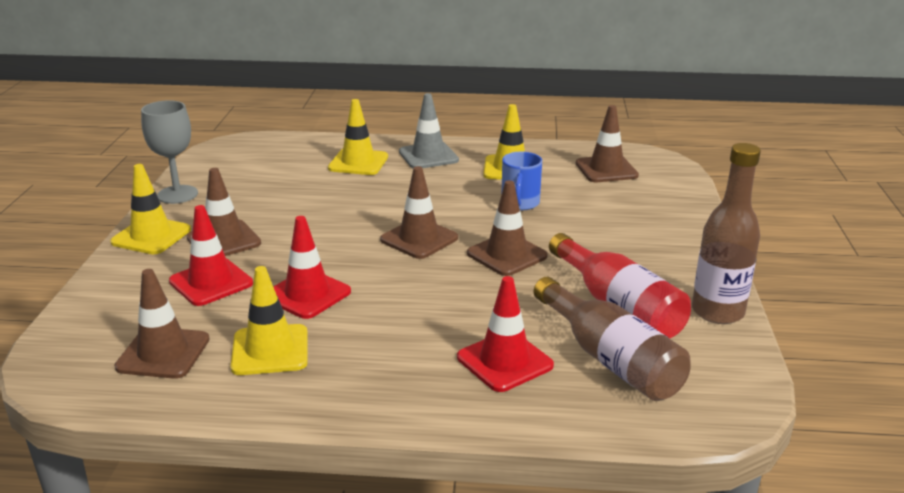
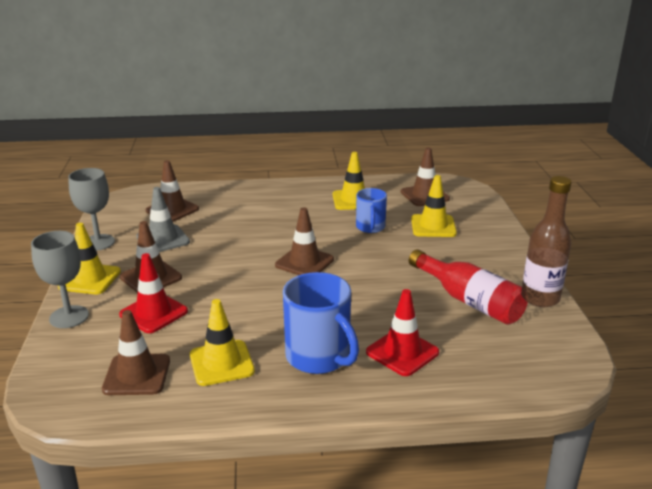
camera: 10 degrees left, 0 degrees up
red traffic cone [273,216,351,319] -> none
yellow traffic cone [328,99,388,175] -> yellow traffic cone moved to [411,175,457,237]
grey traffic cone [399,93,459,168] -> grey traffic cone moved to [136,187,190,252]
brown traffic cone [467,180,548,276] -> brown traffic cone moved to [146,160,199,222]
brown bottle [534,277,691,401] -> none
none -> grey goblet [31,231,89,328]
none -> blue mug [283,272,359,374]

